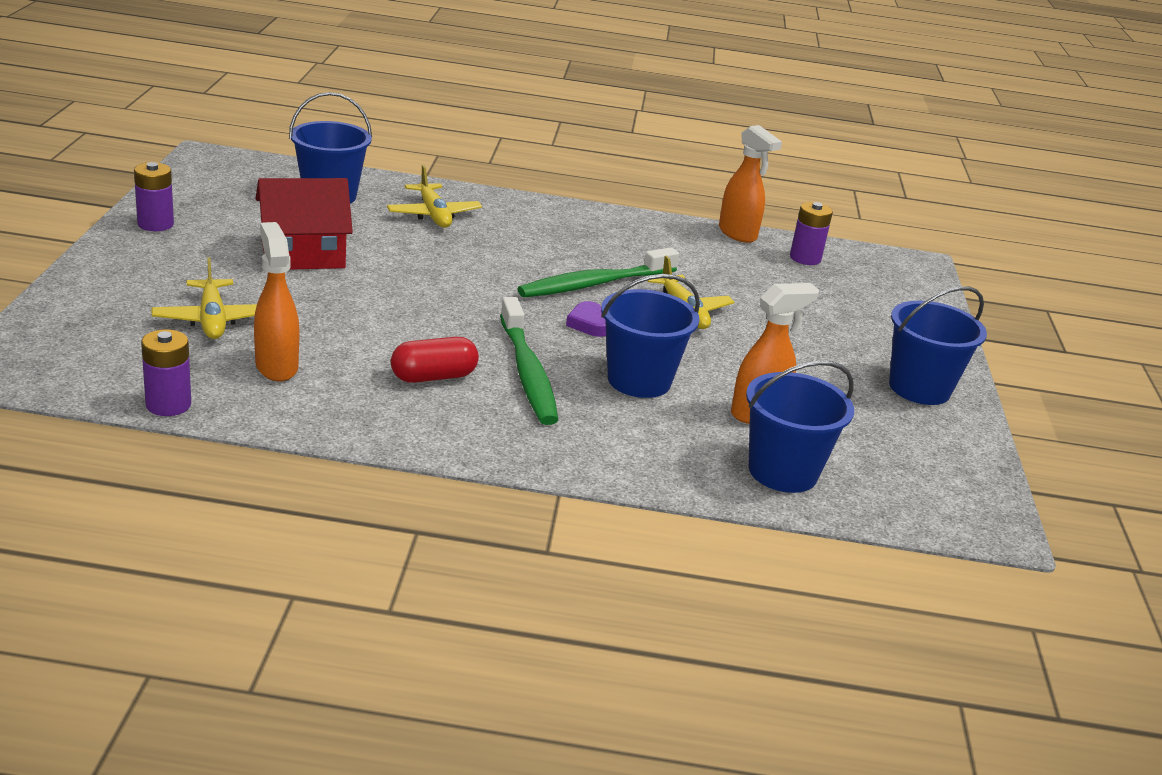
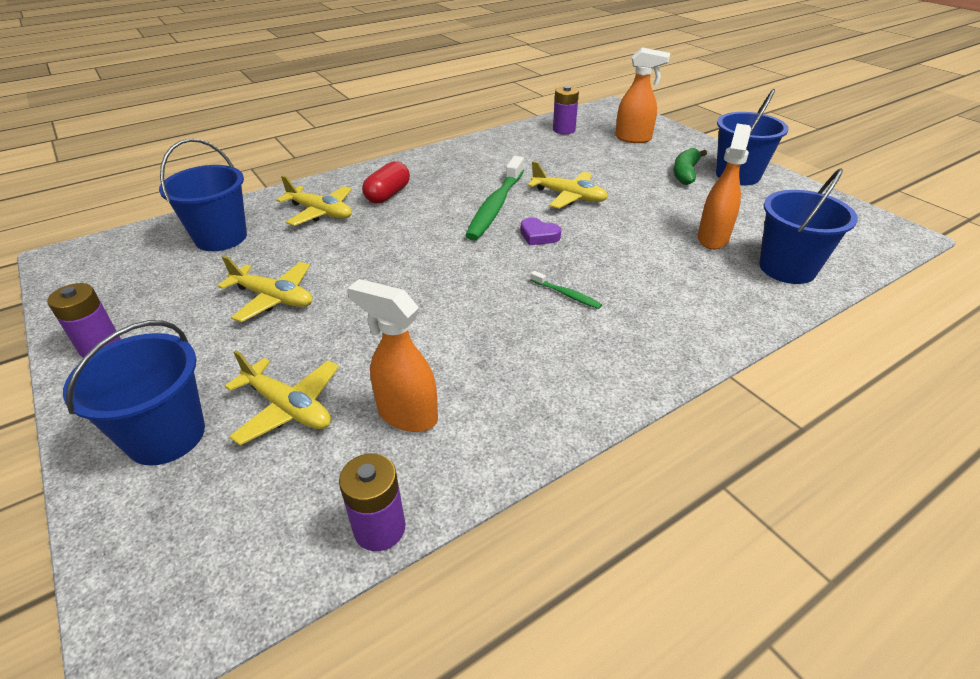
camera: 35 degrees left, 10 degrees up
red house [256,178,353,270] -> yellow plane [218,256,313,322]
red capsule [391,337,479,383] -> red capsule moved to [362,161,410,204]
green toothbrush [500,297,558,425] -> green toothbrush [531,271,602,309], size x0.44
blue bucket [601,274,700,398] -> blue bucket moved to [63,320,205,466]
orange spray bottle [719,125,782,243] -> orange spray bottle moved to [615,47,670,143]
none -> green banana [673,148,707,185]

